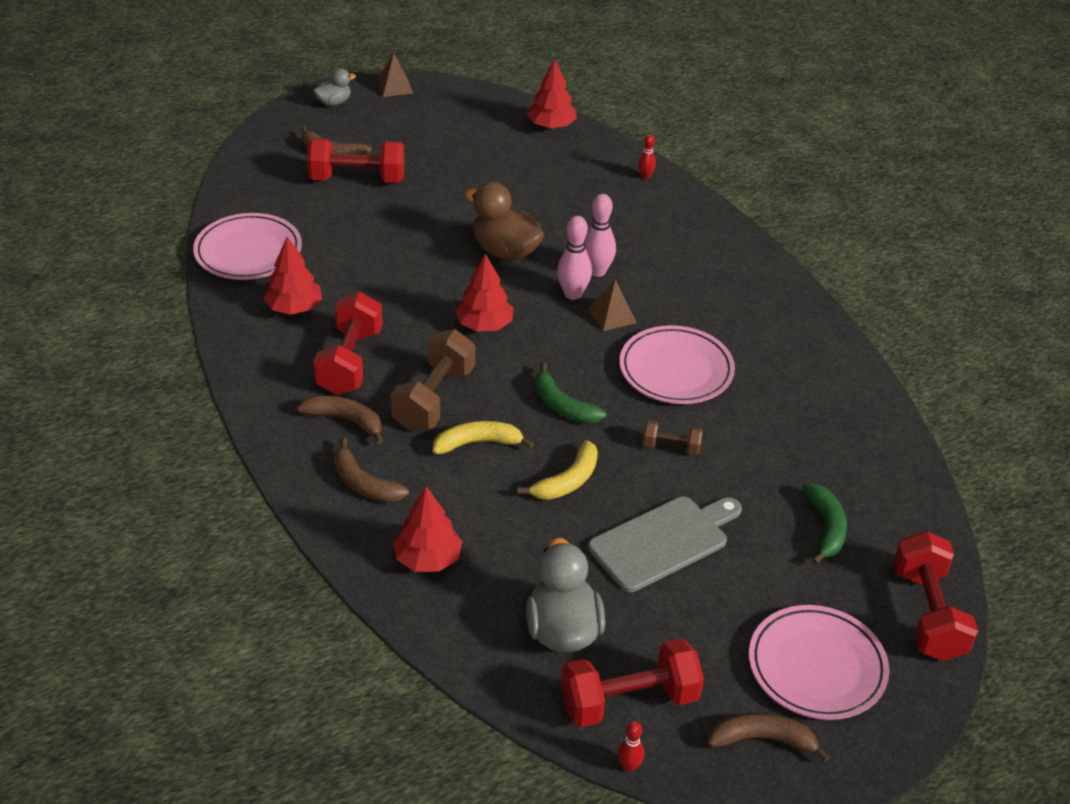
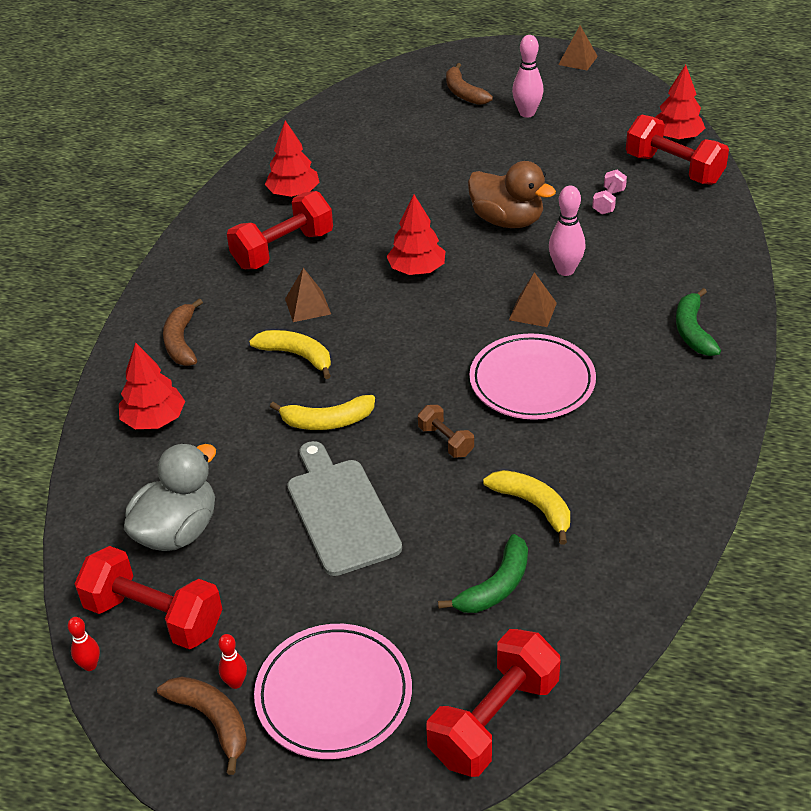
camera: 45 degrees right, 0 degrees up
pink plate [193,213,302,280] -> none
brown banana [297,395,383,444] -> none
red dumbbell [307,139,404,183] -> red dumbbell moved to [626,115,729,185]
grey duck [313,68,356,106] -> none
brown dumbbell [390,329,475,431] -> brown pyramid [285,268,331,322]
brown duck [465,182,544,260] -> brown duck turned 135 degrees clockwise [468,161,556,228]
green banana [535,363,606,424] -> green banana moved to [676,288,721,356]
pink bowling pin [557,216,592,300] -> pink bowling pin moved to [512,35,544,118]
grey cutting board [588,496,742,592] -> grey cutting board turned 120 degrees counterclockwise [287,441,402,576]
red bowling pin [638,134,656,179] -> red bowling pin moved to [218,634,247,689]
none -> yellow banana [483,470,570,545]
none -> pink dumbbell [592,170,627,215]

